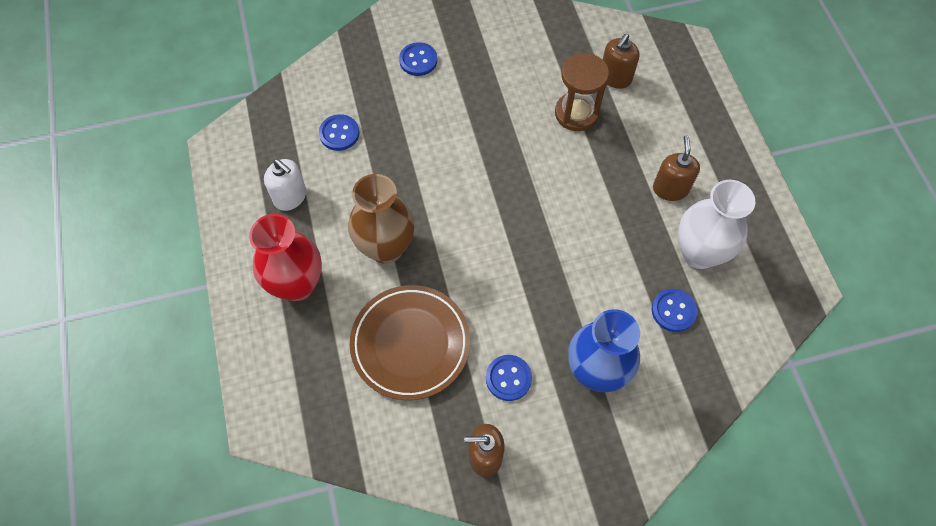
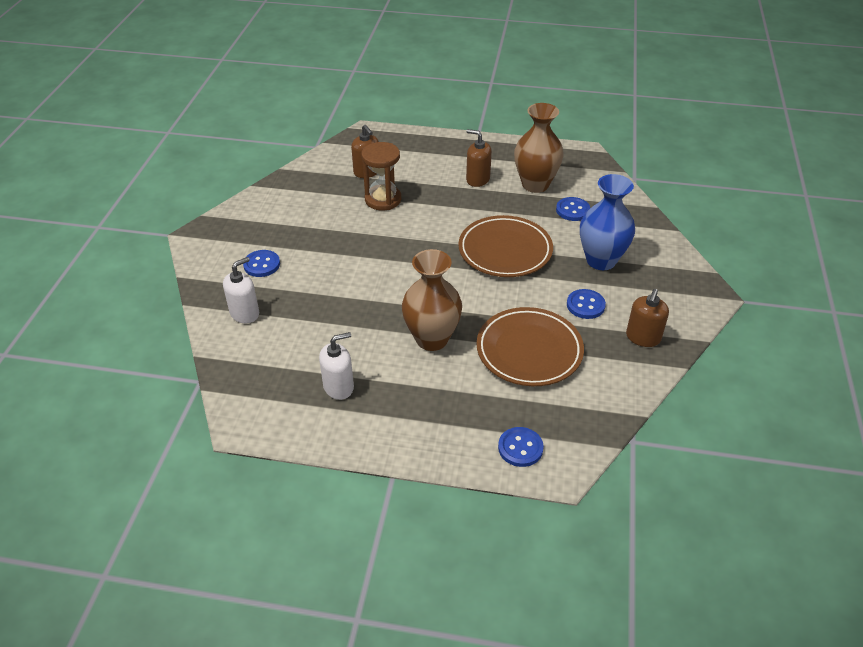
camera: 65 degrees left, 20 degrees down
red vase [249,214,322,301] -> none
blue button [319,114,359,151] -> blue button moved to [498,427,544,467]
white vase [678,180,755,269] -> brown vase [514,103,564,193]
none -> white soap dispenser [223,257,259,323]
none -> brown plate [458,215,553,277]

